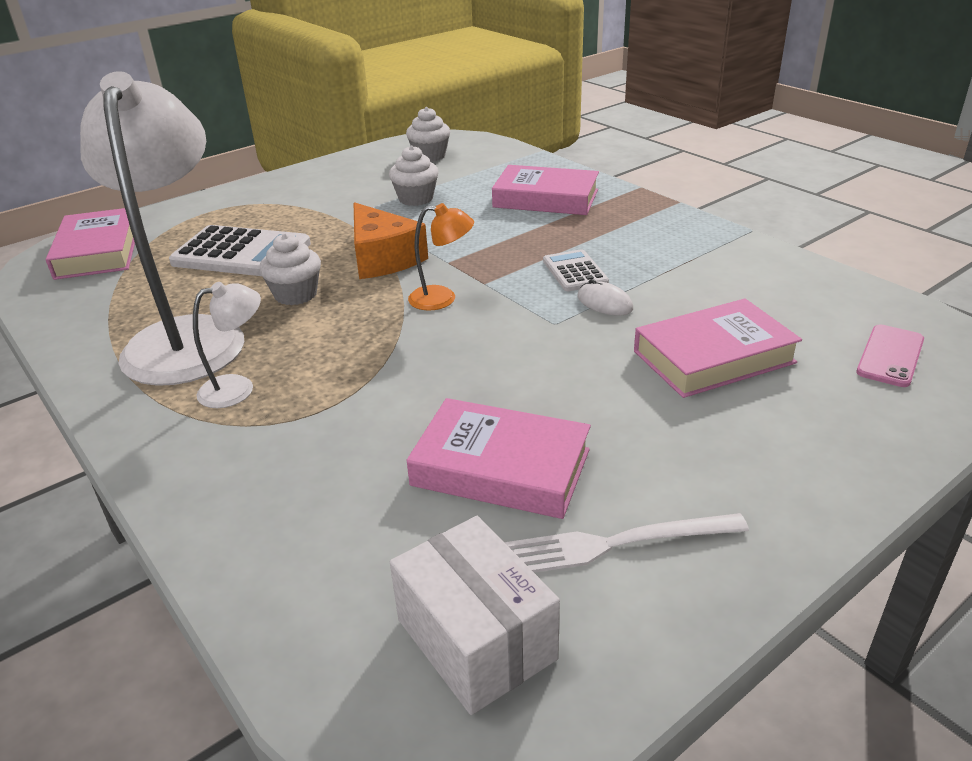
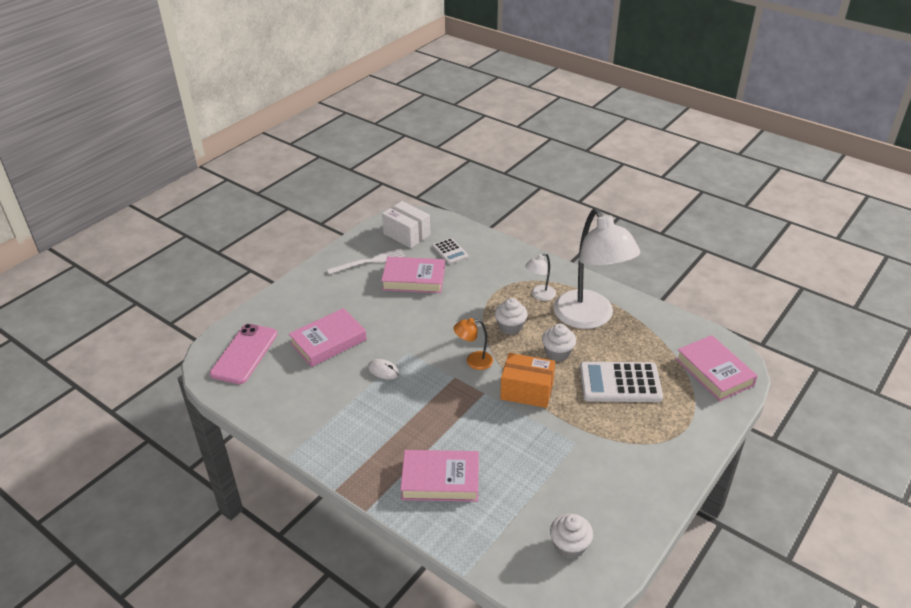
camera: 165 degrees right, 5 degrees up
orange cheese [354,202,428,279] -> orange box [500,353,555,408]
white cupcake [389,145,439,206] -> white cupcake moved to [494,298,528,335]
white calculator [543,249,609,291] -> white calculator moved to [432,238,468,264]
pink phone [856,324,924,387] -> pink phone [210,324,278,384], size x1.65

